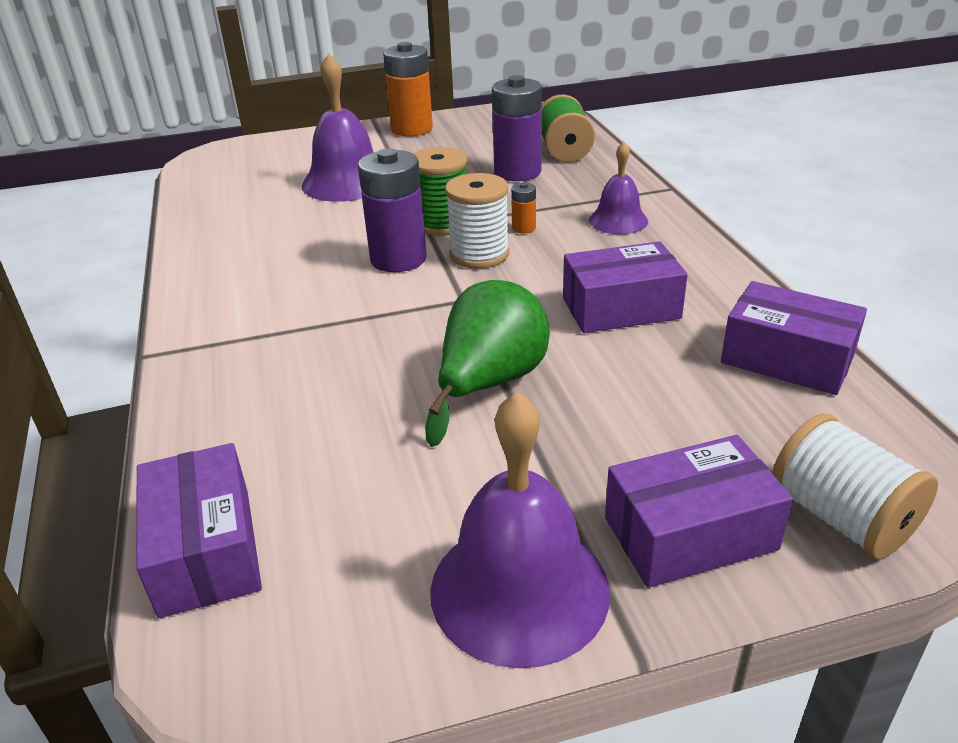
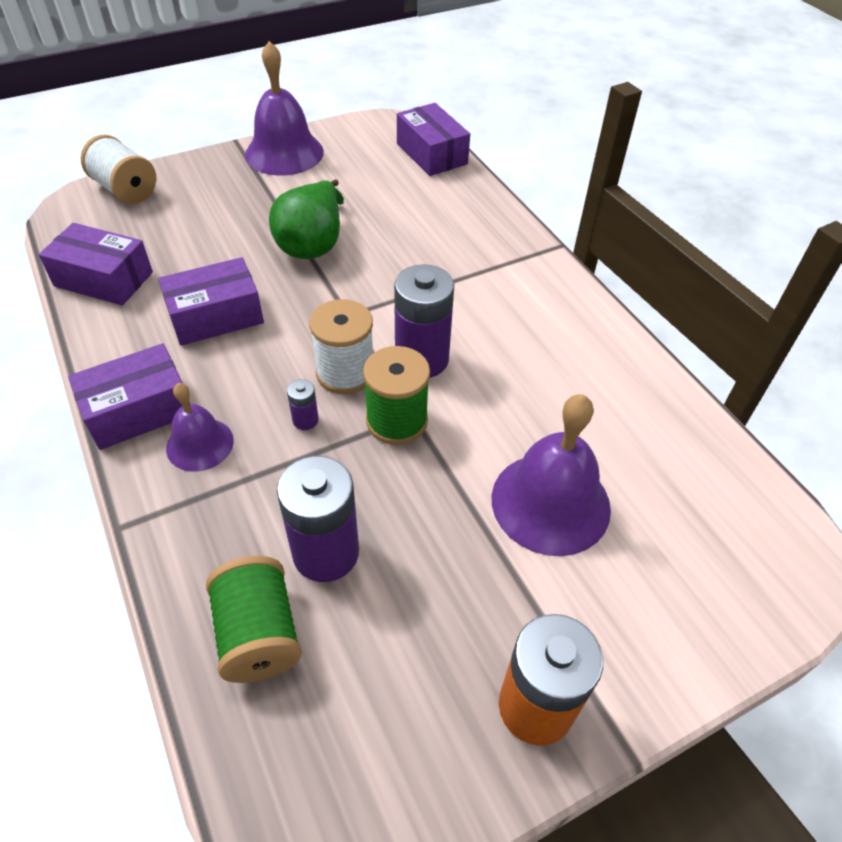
camera: 165 degrees right, 15 degrees up
orange battery [511,182,536,233] -> purple battery [287,379,319,430]
purple box [605,435,793,588] -> purple box moved to [68,343,190,450]

